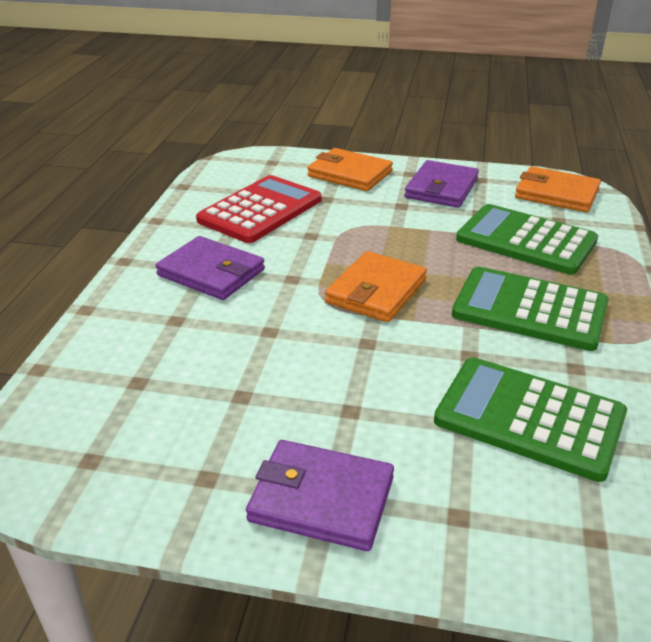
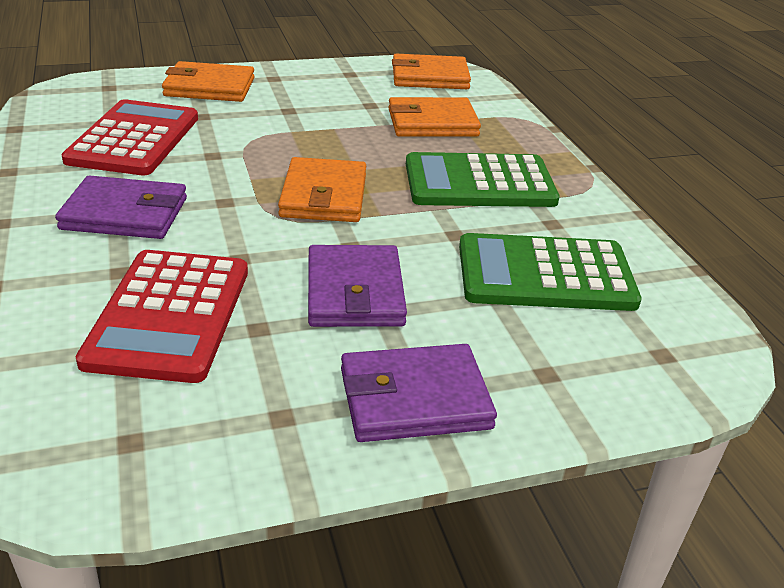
camera: 30 degrees left, 0 degrees up
purple wallet [405,160,479,208] -> purple wallet moved to [308,245,407,327]
green calculator [456,204,598,275] -> orange wallet [388,97,481,137]
none -> red calculator [76,250,248,383]

